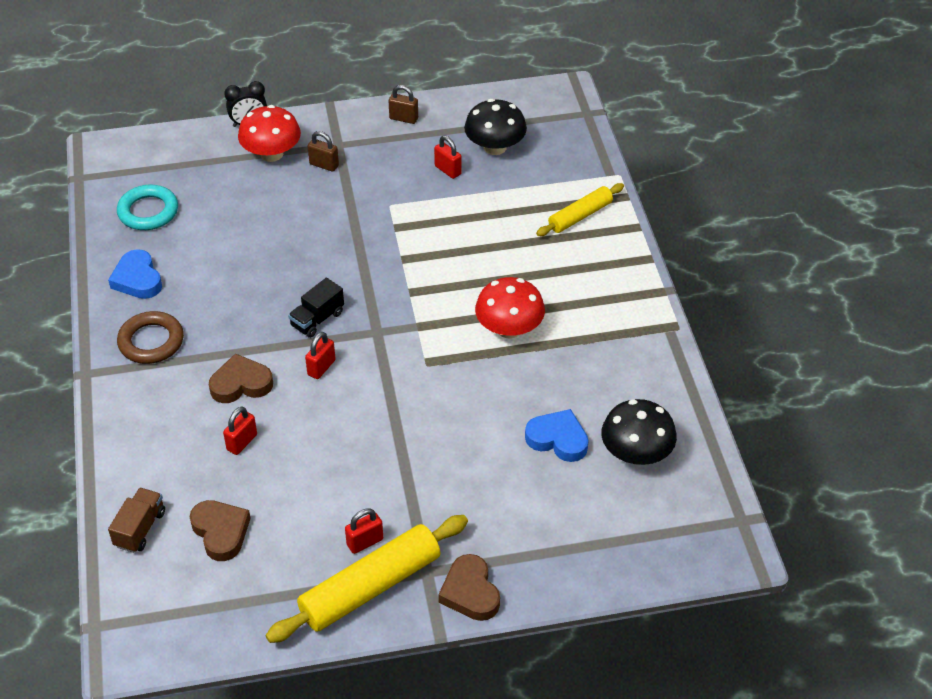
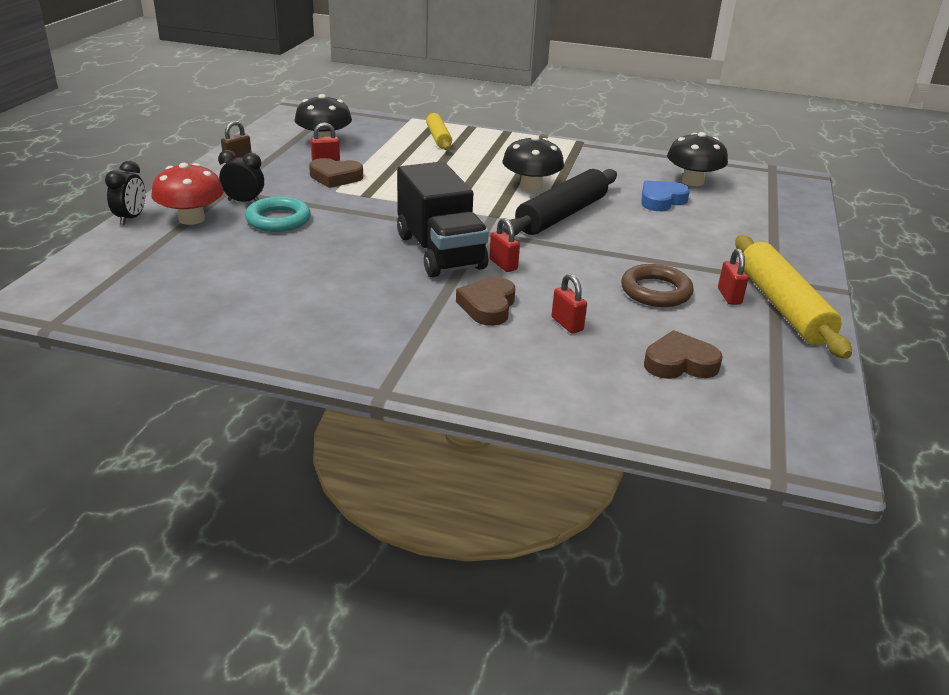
camera: 65 degrees left, 15 degrees down
blue heart [108,249,162,299] -> none
brown truck [108,488,165,553] -> none
turquoise ring [117,185,178,230] -> turquoise ring moved to [245,196,311,232]
brown ring [117,311,184,364] -> brown ring moved to [621,264,694,307]
black truck [288,278,344,338] -> black truck [397,161,489,277], size x2.11
brown padlock [308,131,339,172] -> black clock [218,150,264,202]
brown heart [438,554,500,621] -> brown heart moved to [309,158,363,188]
red mushroom [475,277,545,338] -> black mushroom [502,136,564,192]
none -> black rolling pin [502,169,617,236]

